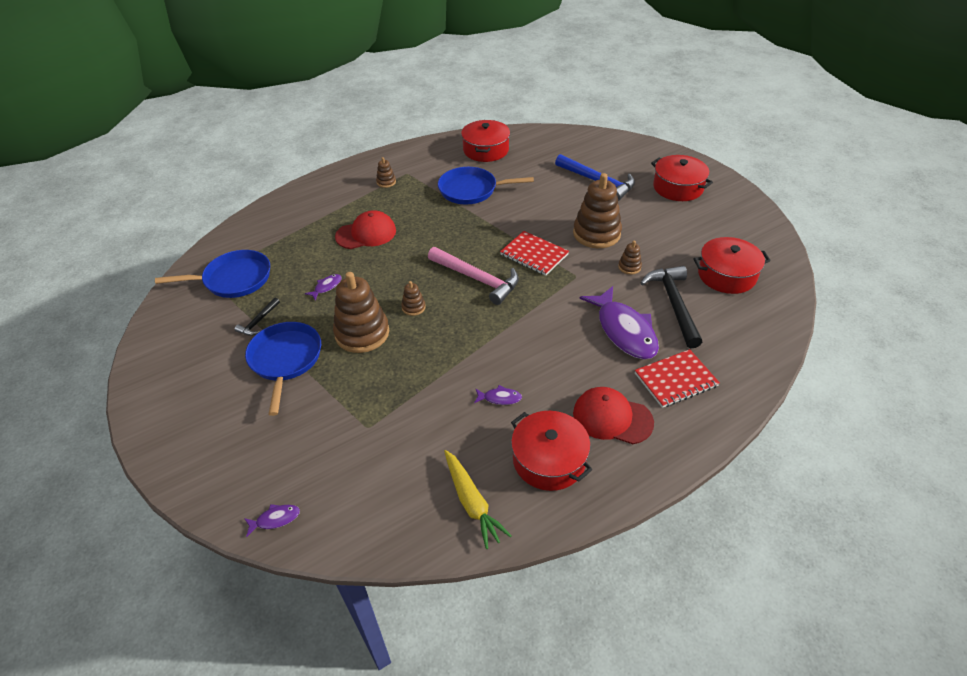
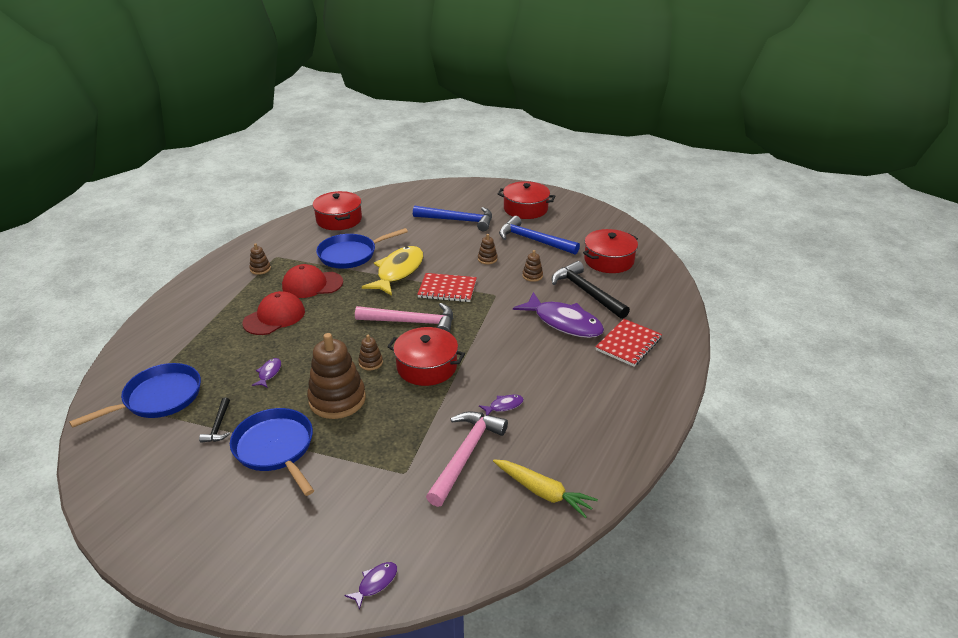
camera: 30 degrees left, 10 degrees down
red pot [511,411,592,491] -> red pot moved to [387,327,465,386]
brown stacking toy [573,173,622,248] -> brown stacking toy [478,234,497,264], size x0.45
red cap [573,387,654,444] -> red cap moved to [282,264,343,298]
none -> yellow fish [362,246,423,296]
none -> pink hammer [426,412,508,507]
none -> blue hammer [499,216,580,255]

